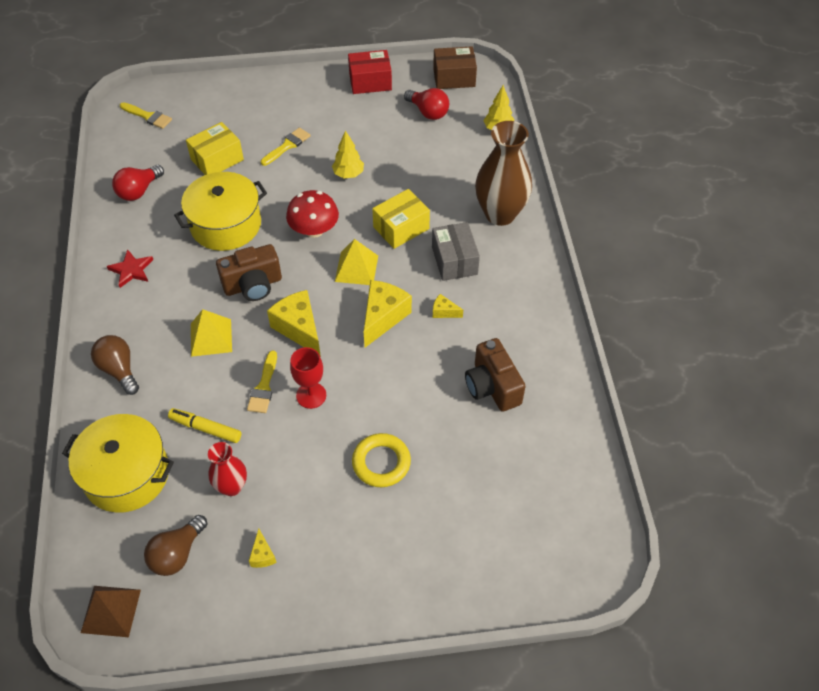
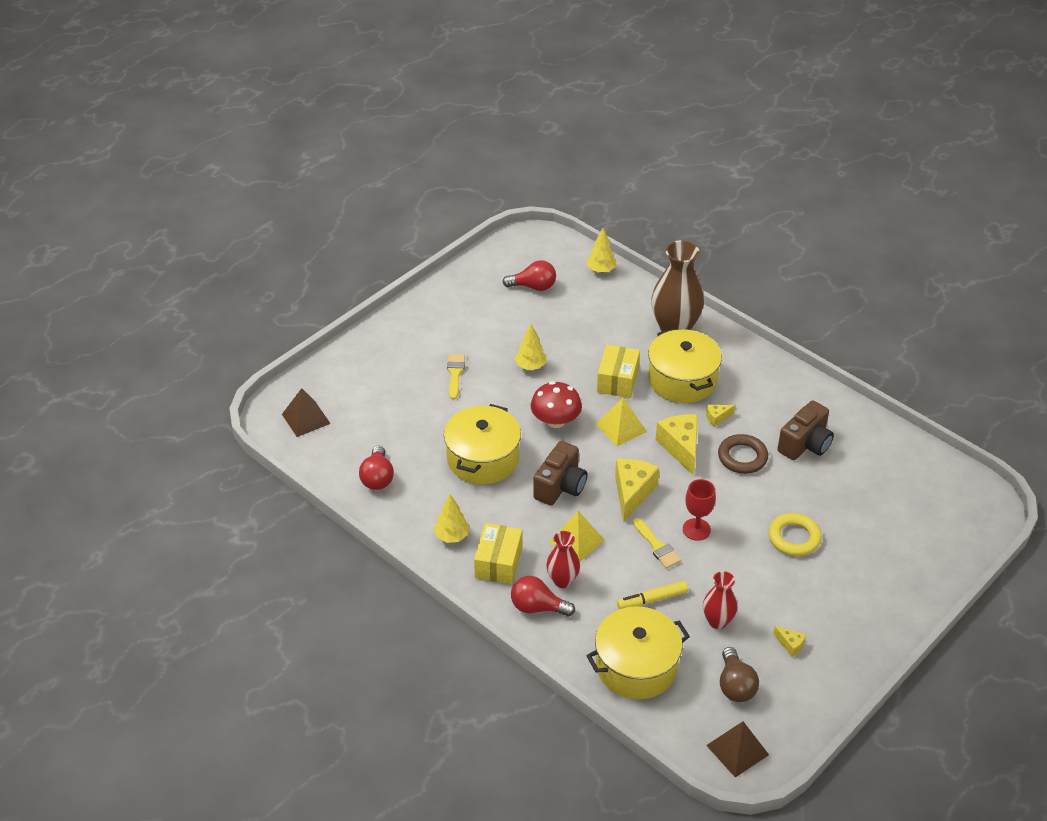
camera: 40 degrees left, 10 degrees down
brown light bulb [91,335,139,395] -> red light bulb [511,576,575,616]
red star [107,249,153,288] -> yellow tree [433,494,469,543]
yellow brush [120,102,172,129] -> brown pyramid [282,388,331,437]
yellow box [186,122,244,175] -> yellow box moved to [474,523,522,584]
yellow cheese [267,290,321,357] -> yellow cheese turned 90 degrees clockwise [615,459,659,522]
red box [348,50,392,94] -> none
grey box [432,222,480,281] -> yellow pot [648,329,722,403]
brown box [433,46,477,89] -> none
brown camera [465,338,525,412] -> brown camera turned 75 degrees counterclockwise [777,401,834,460]
none -> red vase [546,531,580,588]
none -> brown ring [718,434,768,474]

